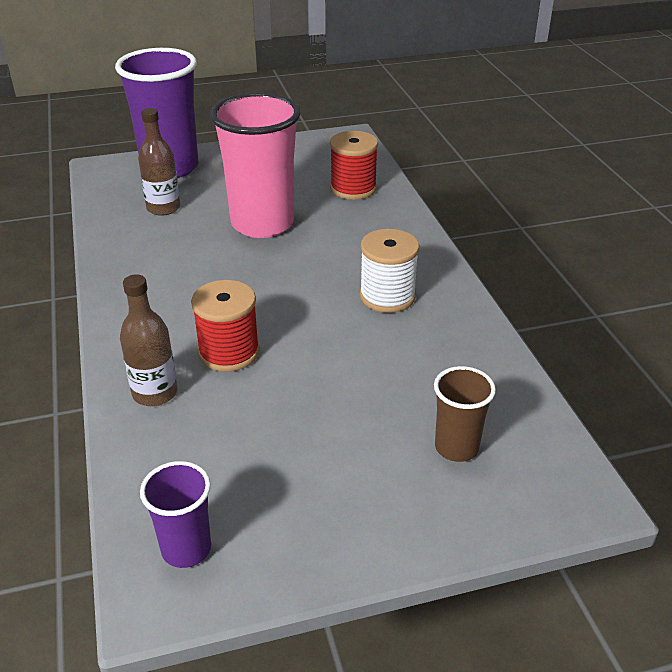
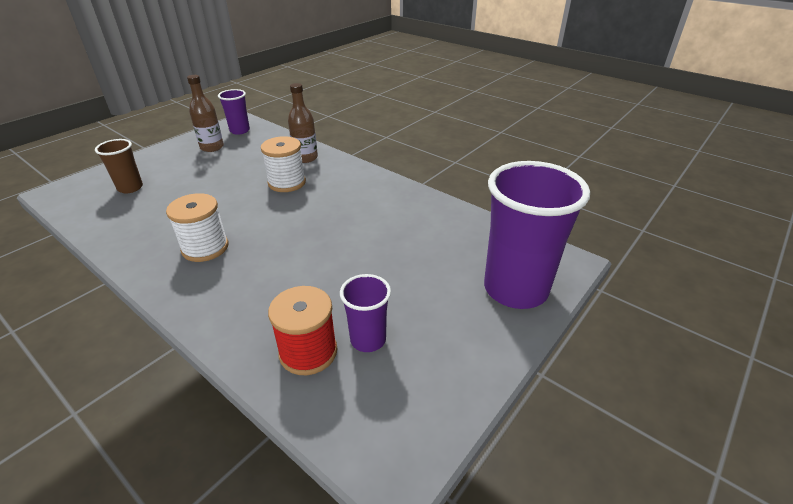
camera: 145 degrees right, 0 degrees up
brown bottle [138,108,180,216] -> brown bottle moved to [187,75,224,152]
red spool [191,280,260,372] -> white spool [261,136,306,192]
pink cup [210,93,301,238] -> none
none -> purple cup [340,274,391,352]

